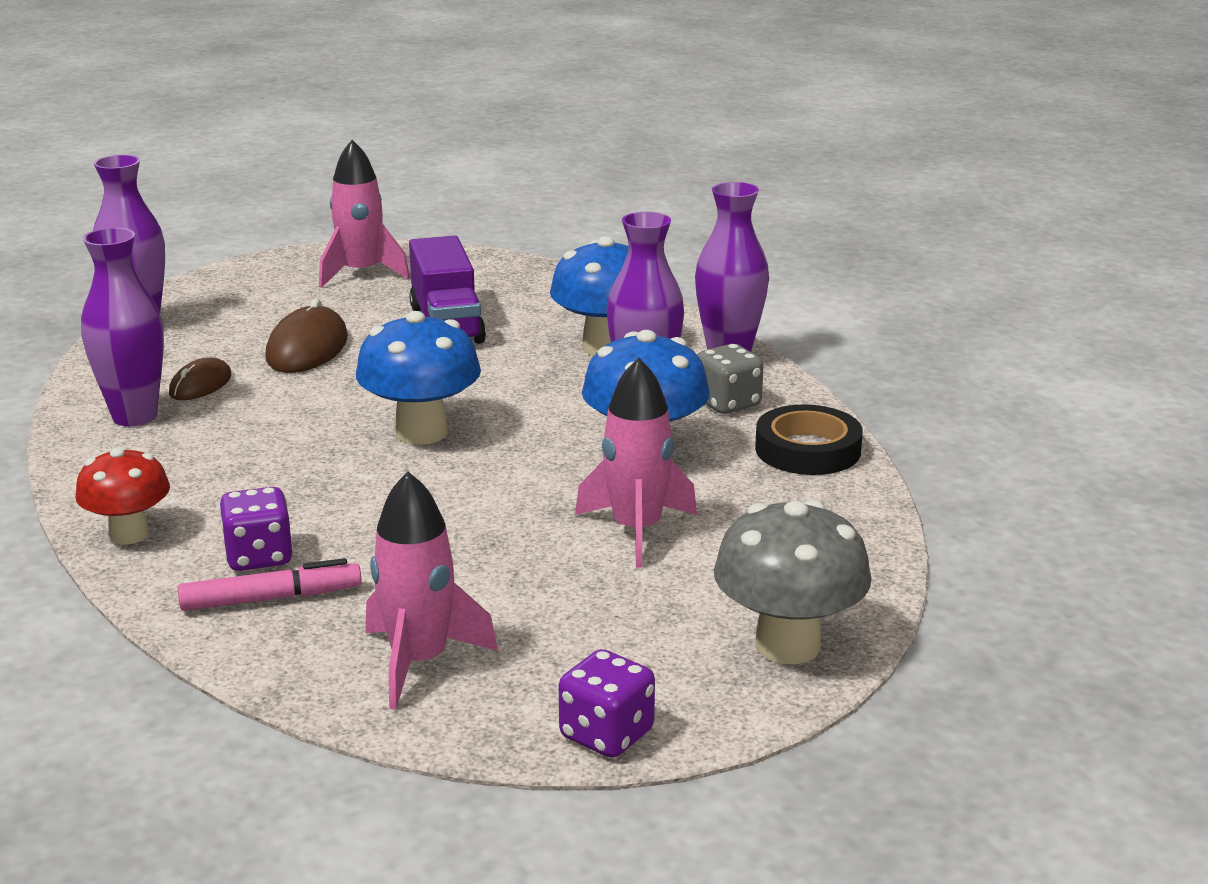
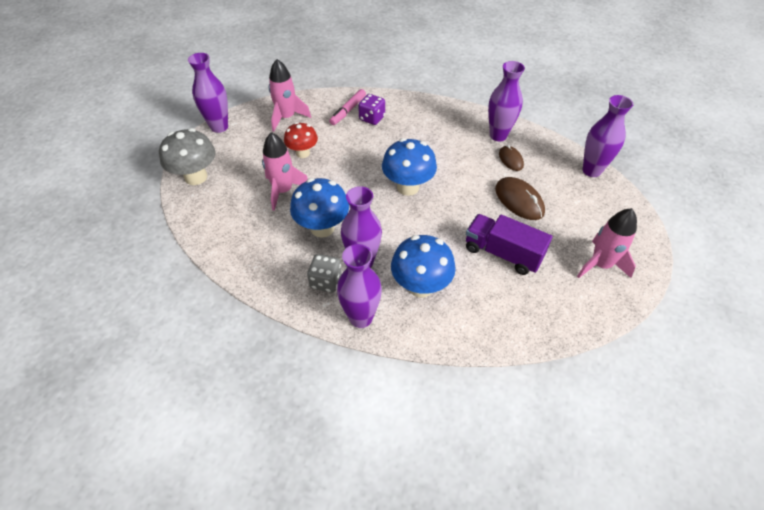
camera: 135 degrees right, 25 degrees up
red mushroom [75,447,170,544] -> red mushroom moved to [284,122,318,158]
purple dice [559,649,655,758] -> purple vase [188,53,228,133]
black tape [755,404,863,475] -> none

